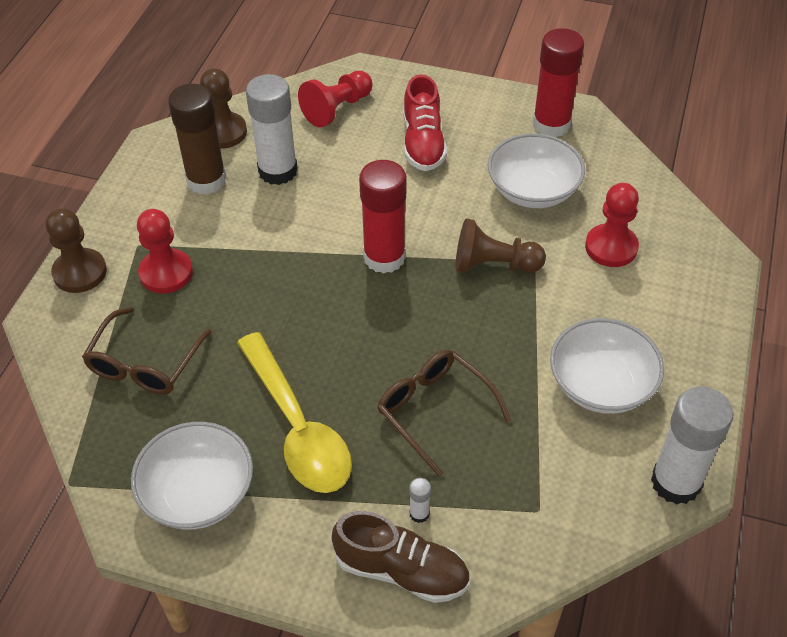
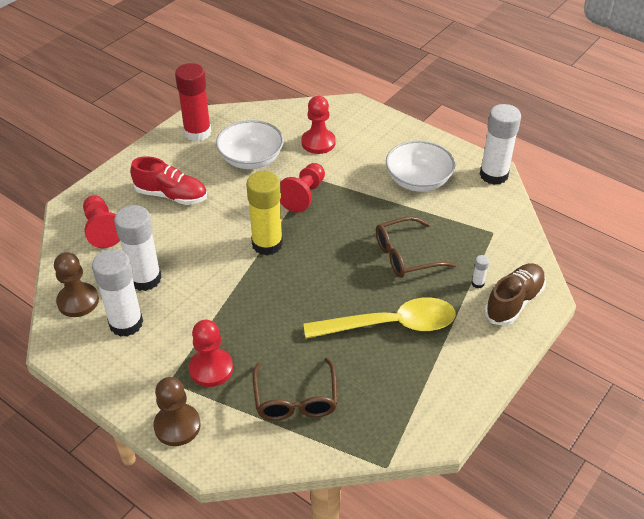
camera: 70 degrees left, 5 degrees down
brown glasses [82,307,211,395] -> brown glasses turned 45 degrees clockwise [252,358,338,420]
white bowl [131,422,253,530] -> none
brown glue stick [168,84,227,195] -> white glue stick [92,249,143,337]
red glue stick [359,160,406,274] -> yellow glue stick [246,171,283,256]
brown pawn [455,218,546,273] -> red pawn [280,163,325,213]

